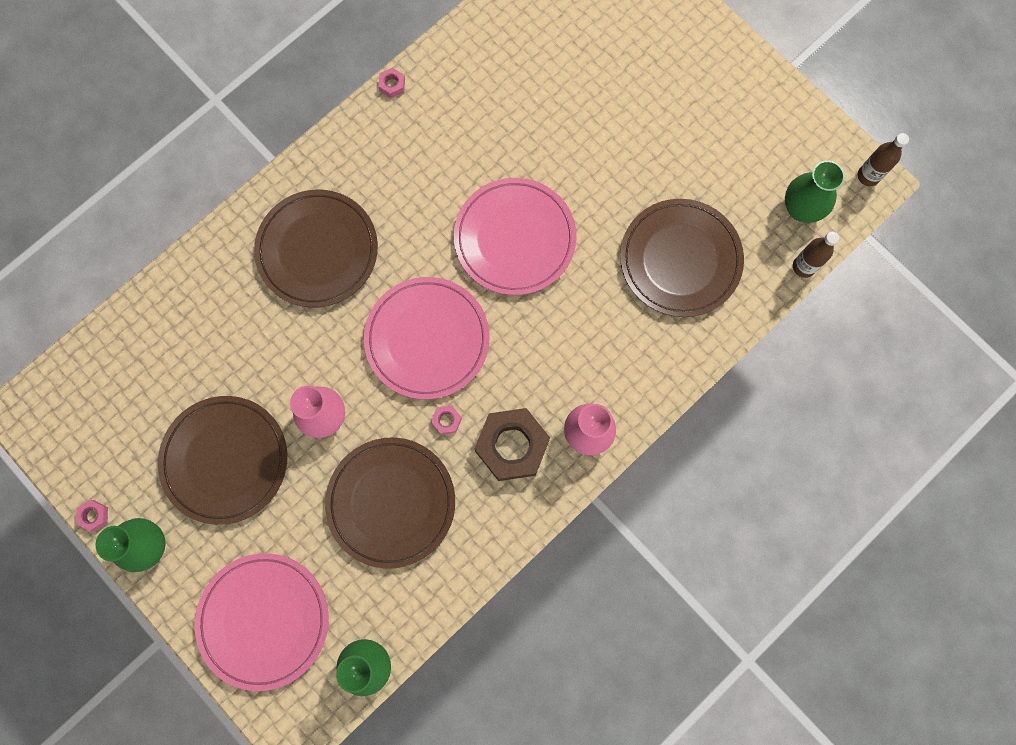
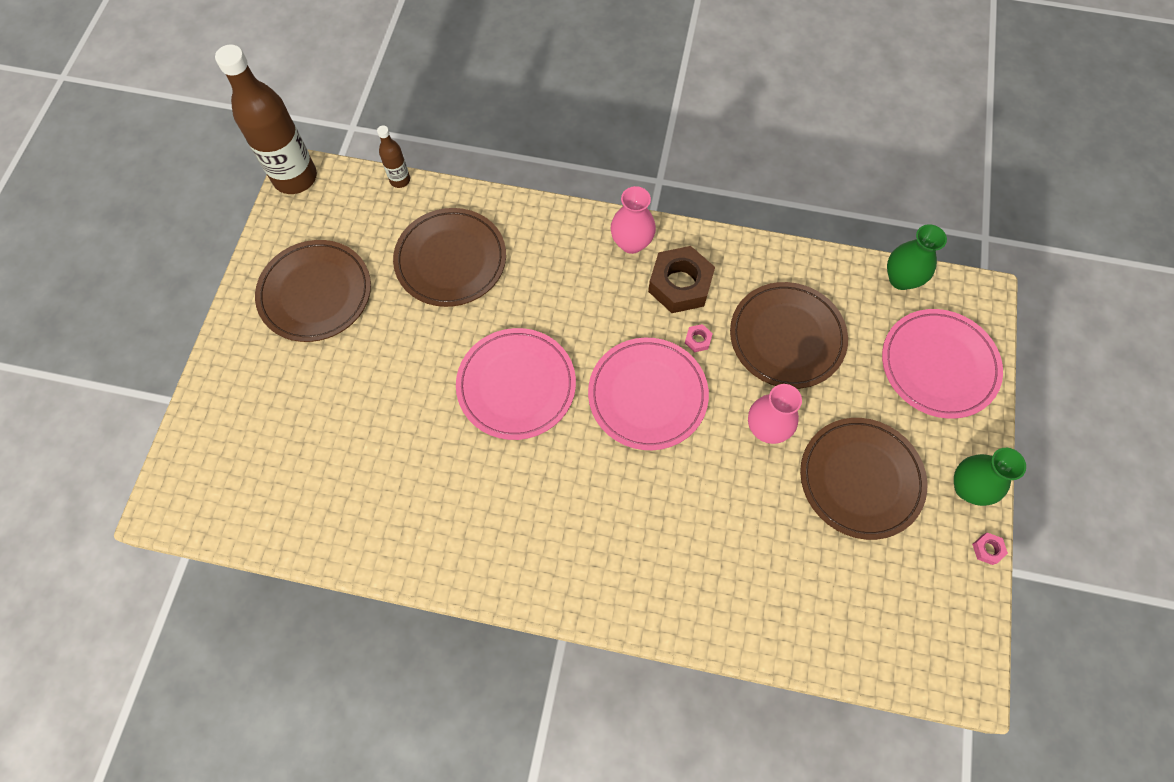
camera: 125 degrees left, 10 degrees down
brown plate [254,190,378,307] -> brown plate moved to [255,240,371,342]
pink nut [378,67,405,98] -> none
green vase [785,160,845,223] -> none
brown bottle [858,133,909,186] -> brown bottle [215,44,317,194], size x2.16

